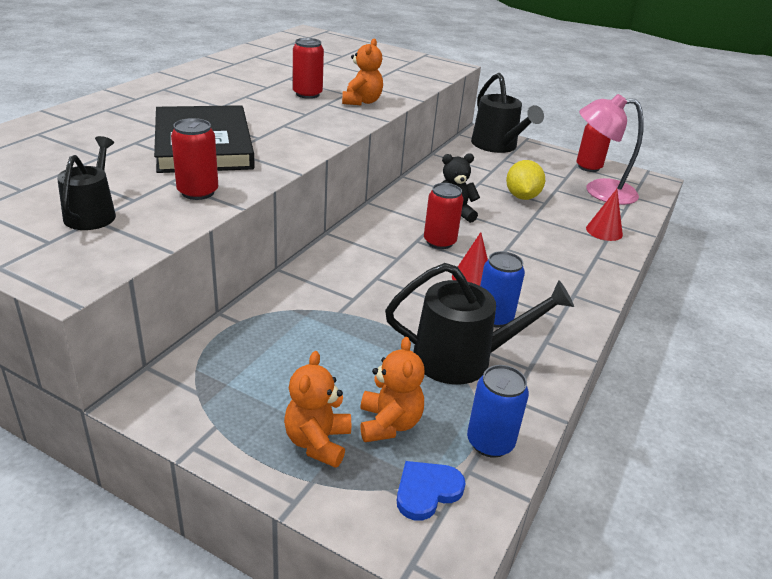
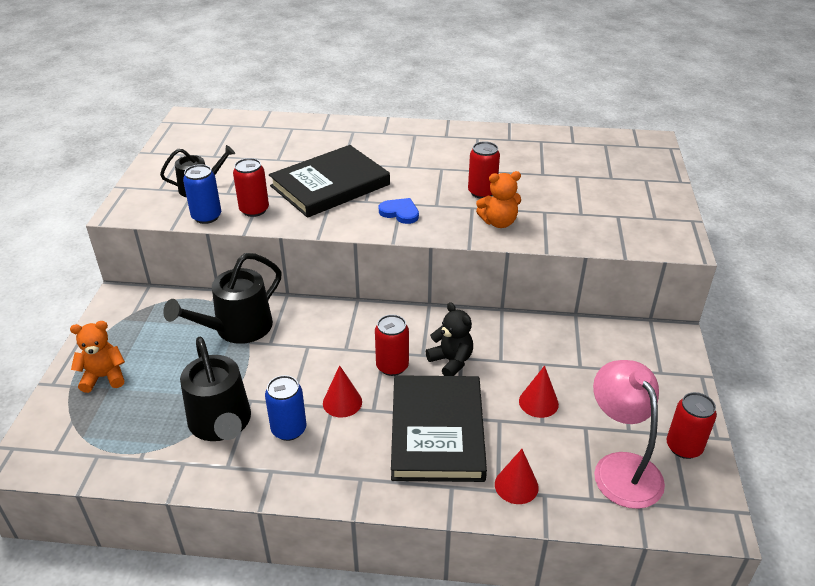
camera: 70 degrees right, 5 degrees up
orange teddy bear [360,337,425,442] -> none
blue heart [397,461,466,521] -> blue heart moved to [379,198,419,224]
blue can [467,365,529,458] -> blue can moved to [183,164,221,224]
black watering can [471,73,544,153] -> black watering can moved to [163,253,282,344]
yellow lemon [506,160,545,200] -> red cone [519,366,559,418]
none -> black book [391,375,487,482]

